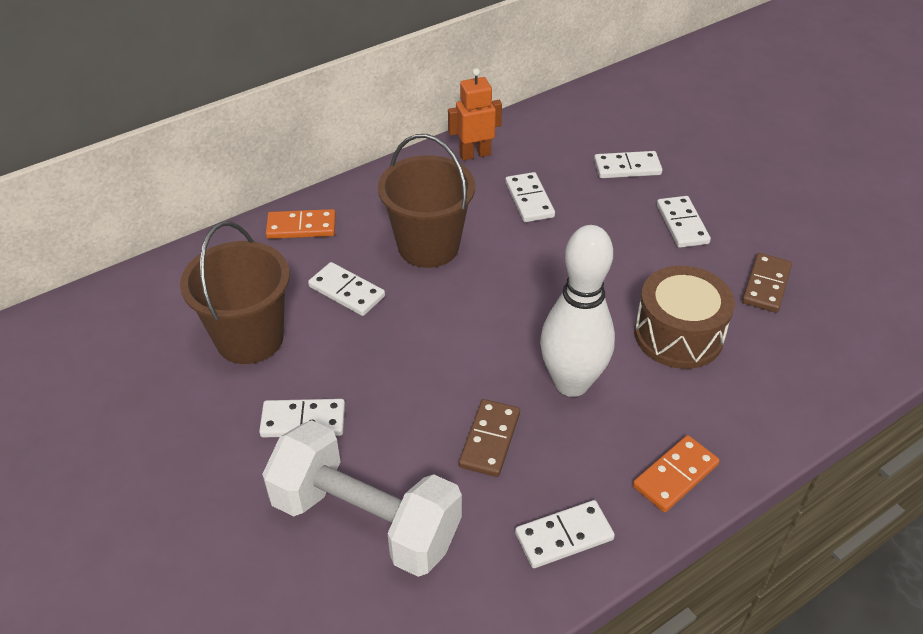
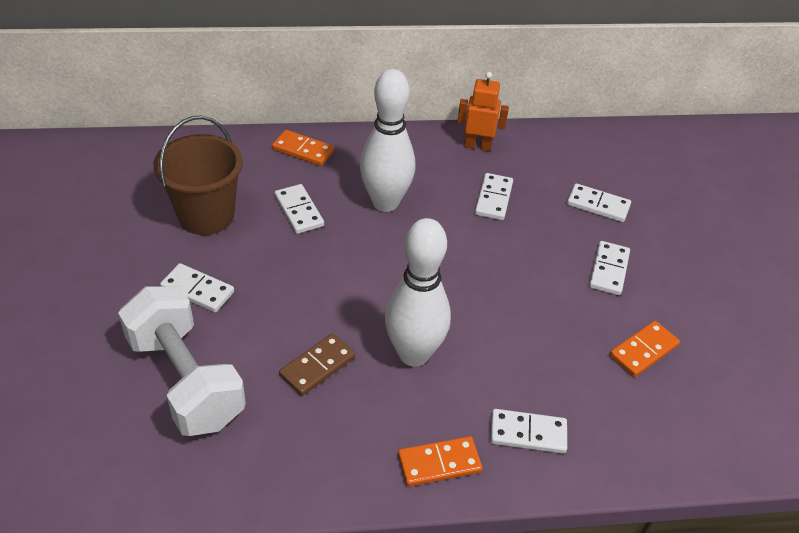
camera: 25 degrees right, 0 degrees up
brown bucket [378,134,475,268] -> white bowling pin [360,69,415,212]
white domino [515,500,615,568] -> white domino moved to [490,409,567,454]
brown drum [634,266,735,369] -> none
brown domino [742,253,792,313] -> orange domino [609,321,680,377]

